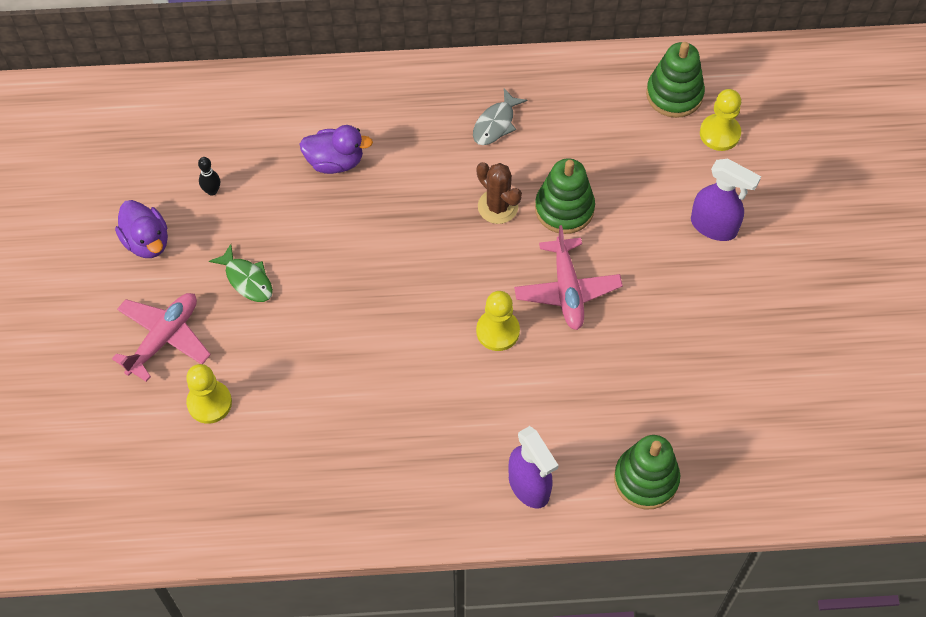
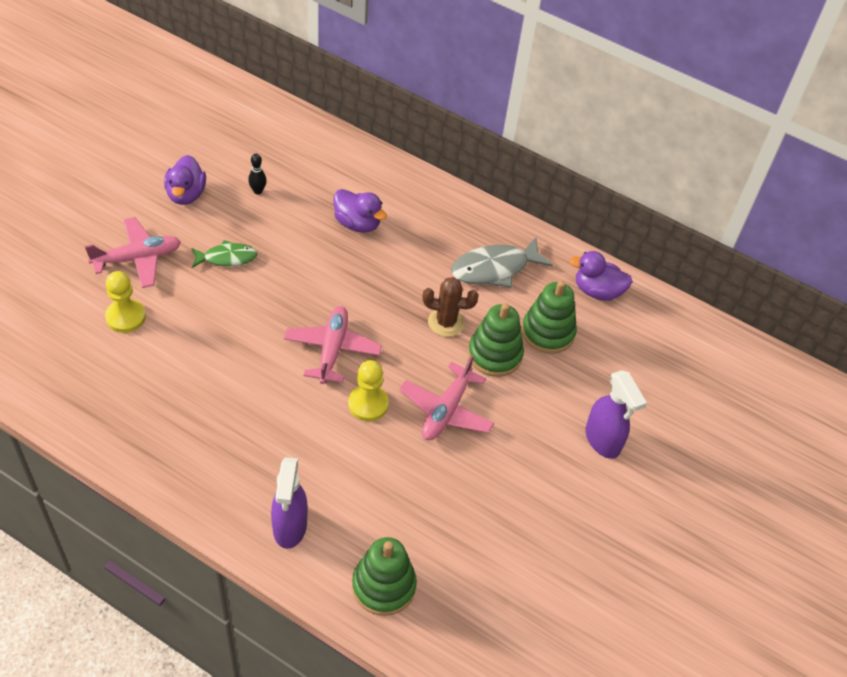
camera: 30 degrees right, 10 degrees down
green fish [209,244,273,302] -> green fish turned 90 degrees counterclockwise [191,240,258,268]
grey fish [473,88,527,145] -> grey fish [451,237,553,288], size x1.59
brown cactus [477,162,522,224] -> brown cactus turned 75 degrees counterclockwise [422,277,479,337]
green stacking toy [646,42,705,118] -> green stacking toy moved to [522,281,577,354]
yellow pawn [700,89,741,151] -> none
none -> pink plane [284,306,382,384]
none -> purple duck [569,251,633,301]

